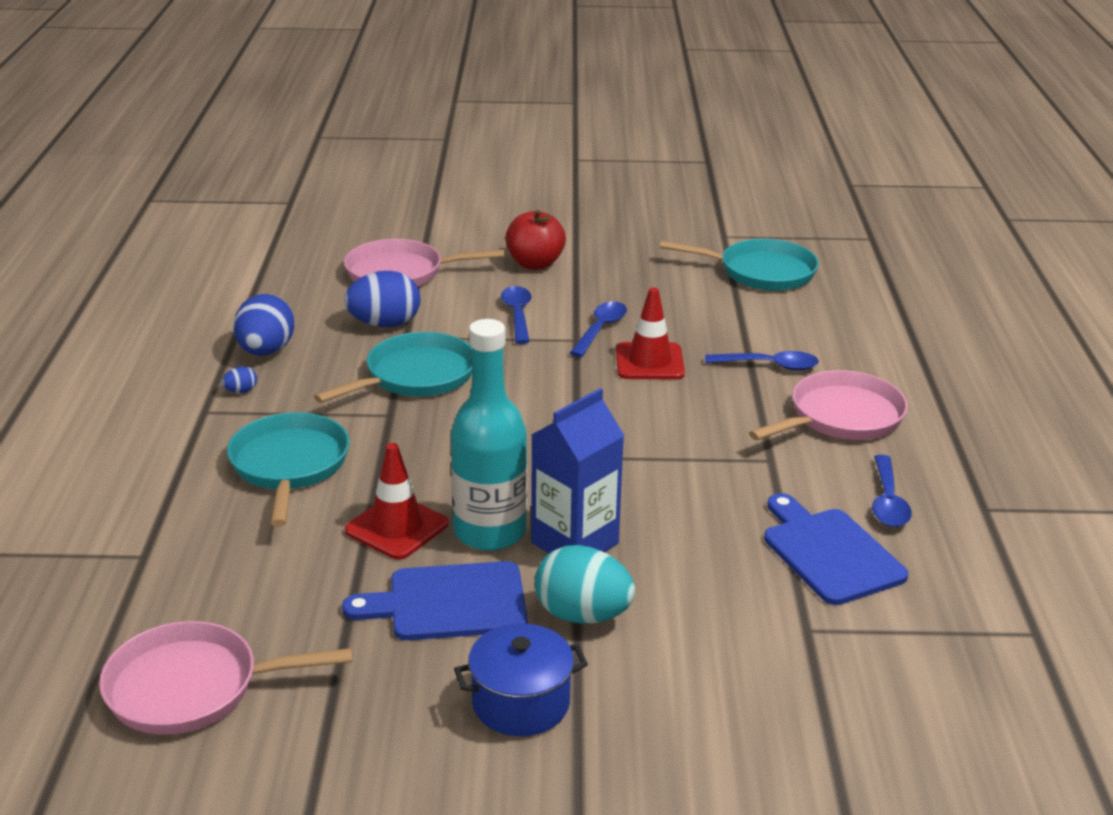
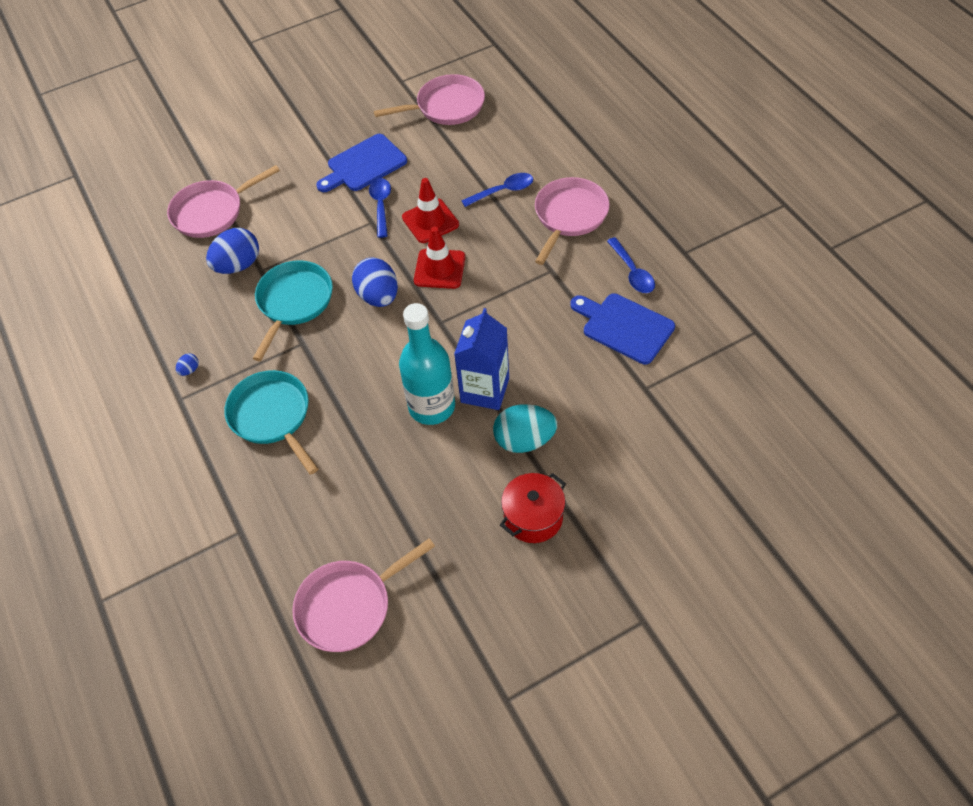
camera: 25 degrees left, 25 degrees up
blue egg [233,294,294,356] -> blue egg moved to [352,257,398,307]
blue cutting board [342,561,527,640] -> blue cutting board moved to [316,134,407,192]
red traffic cone [345,443,448,560] -> red traffic cone moved to [414,227,465,289]
blue pot [454,623,588,736] -> red pot [500,473,566,543]
blue spoon [501,286,531,344] -> none
red apple [505,210,566,270] -> none
turquoise pan [660,239,819,291] -> pink pan [374,74,485,125]

